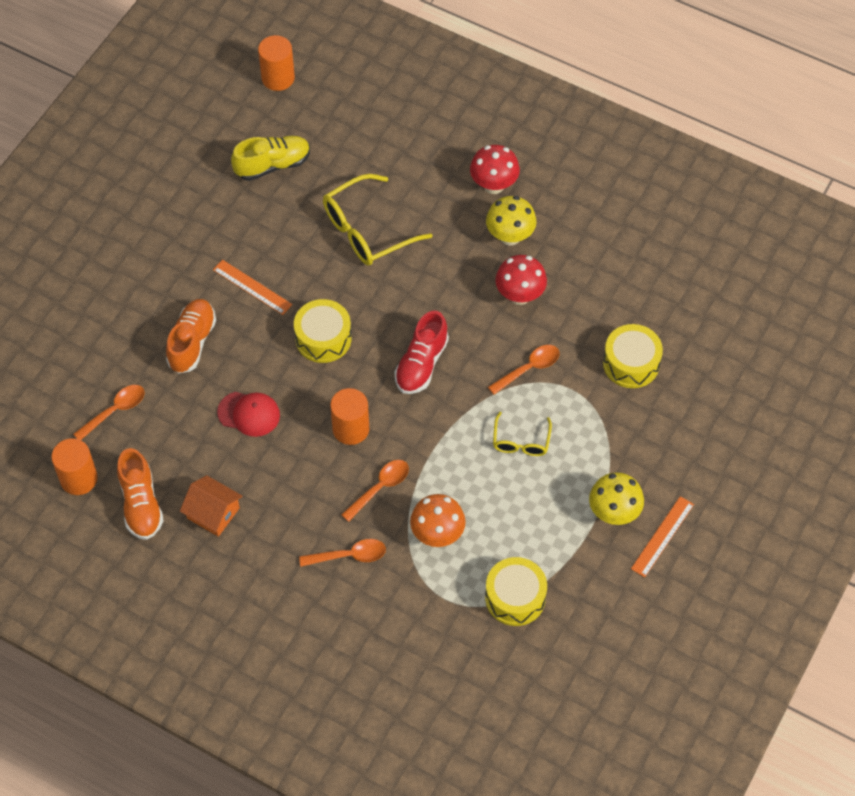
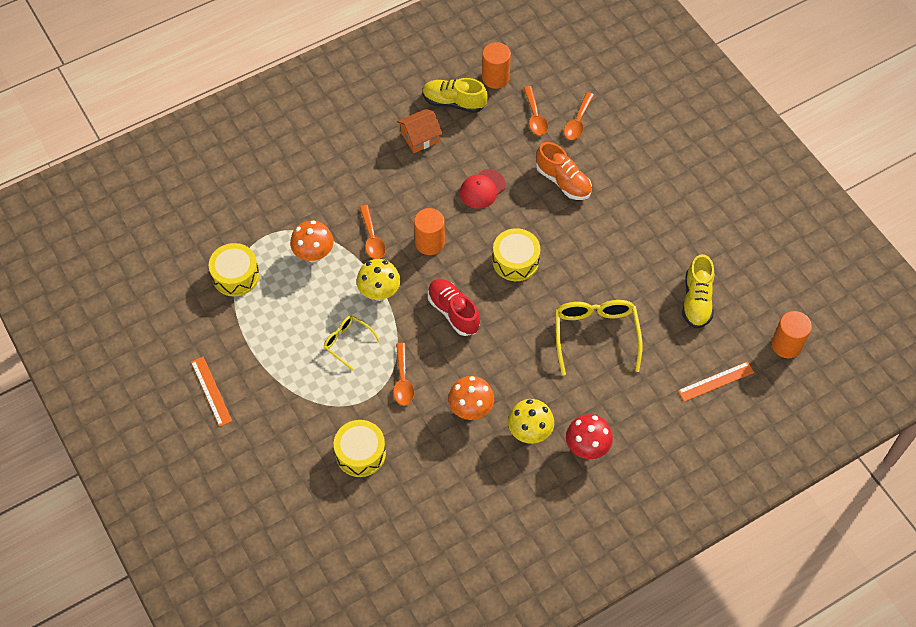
camera: 120 degrees right, 0 degrees up
orange shoe [117,448,164,540] -> yellow shoe [423,78,487,113]
orange ruler [213,260,292,315] -> orange ruler moved to [678,362,754,402]
orange spoon [299,539,386,567] -> orange spoon moved to [564,92,594,140]
red mushroom [495,255,547,305] -> orange mushroom [448,376,494,420]
yellow mushroom [589,472,644,525] -> yellow mushroom moved to [356,259,400,301]

